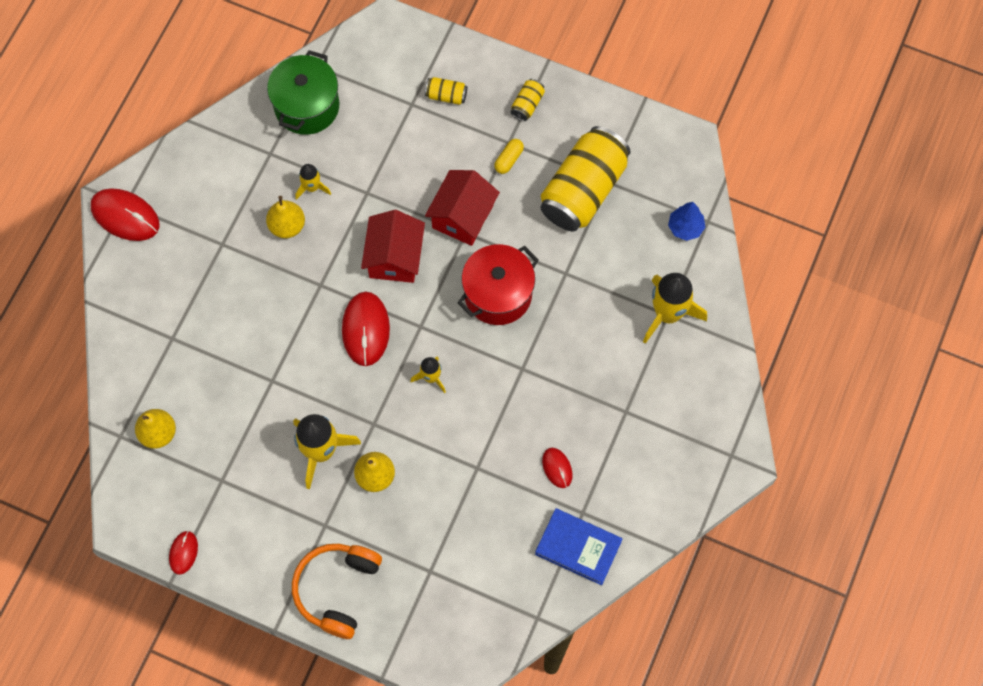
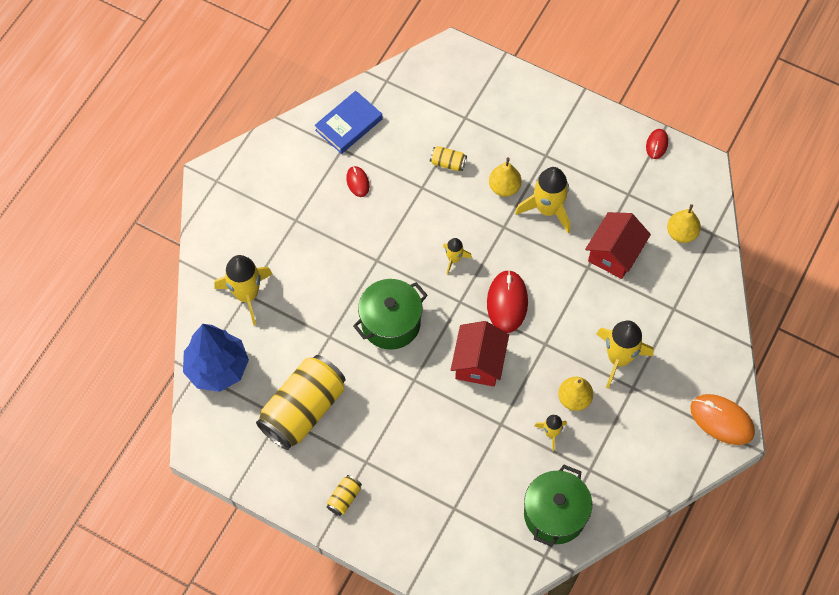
camera: 175 degrees left, 5 degrees down
red mouse [91,188,159,241] -> orange mouse [690,394,755,445]
orange headphones [292,544,382,639] -> none
yellow can [425,77,467,105] -> yellow can moved to [430,146,467,171]
red house [425,170,500,246] -> red house moved to [585,212,651,279]
red pot [457,244,539,325] -> green pot [353,279,428,350]
yellow capsule [494,139,524,174] -> none
blue book [535,508,622,585] -> blue book turned 75 degrees counterclockwise [315,91,382,154]
blue tree [668,202,705,241] -> blue tree [183,324,249,392], size x1.97
none -> yellow rocket [596,321,654,389]

